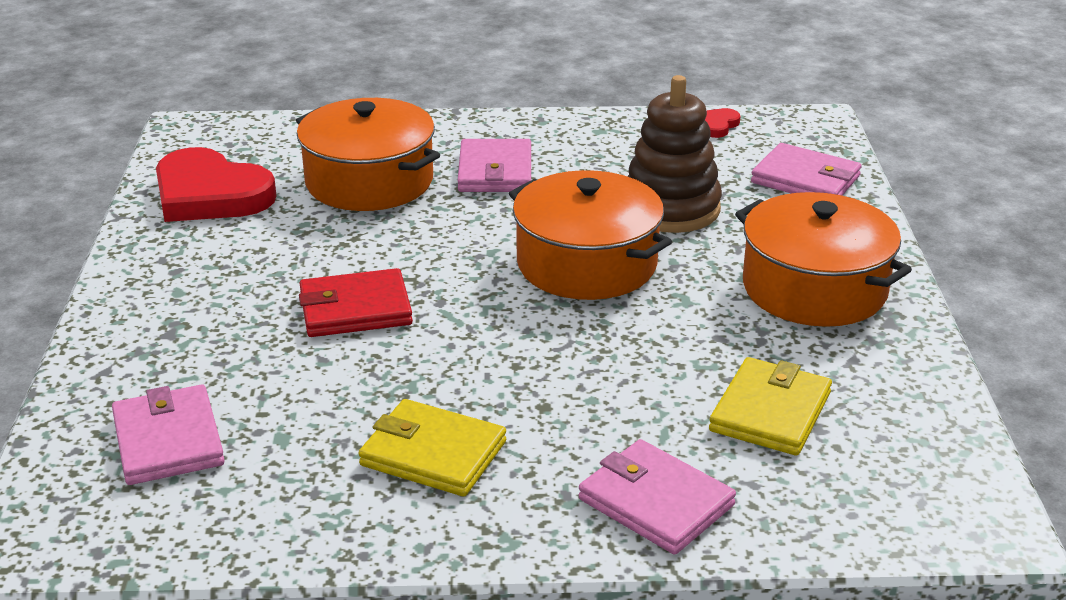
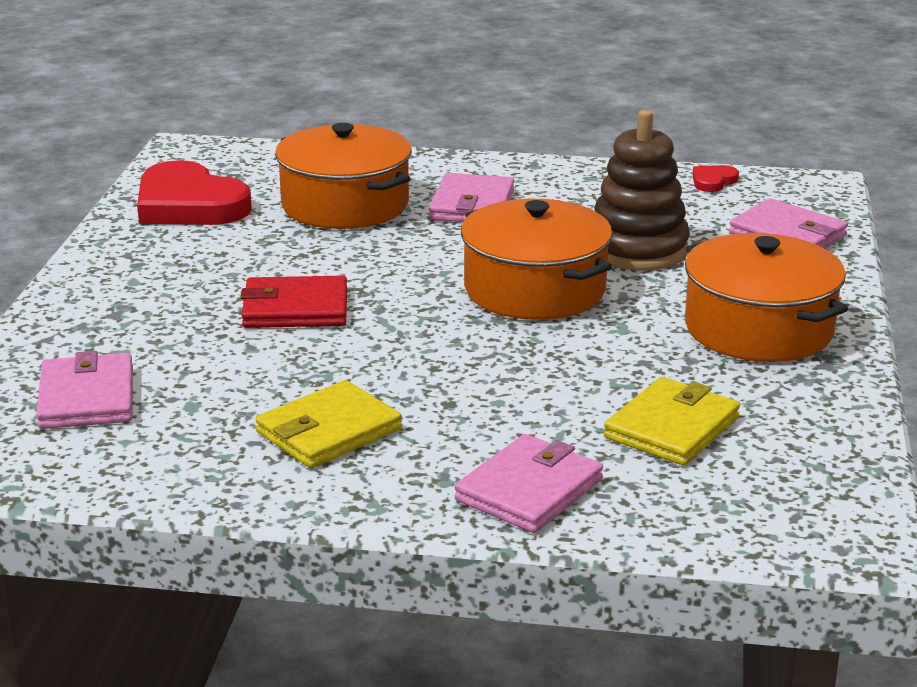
camera: 10 degrees right, 5 degrees down
yellow wallet [358,399,506,496] -> yellow wallet turned 75 degrees counterclockwise [255,380,402,468]
pink wallet [579,439,736,555] -> pink wallet turned 75 degrees clockwise [454,434,603,533]

